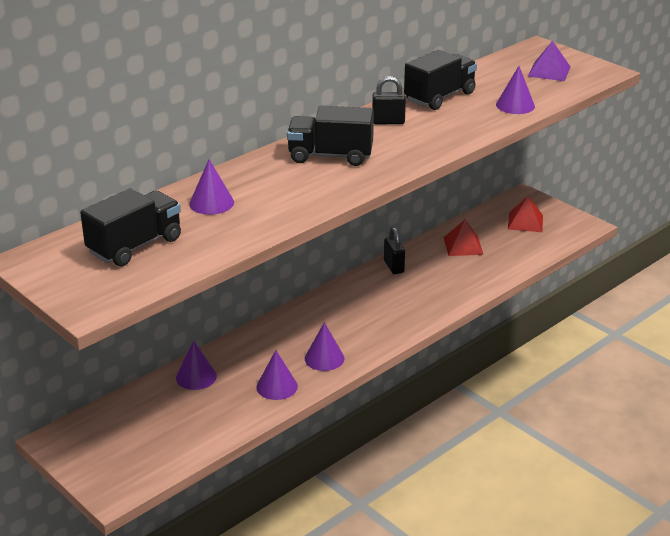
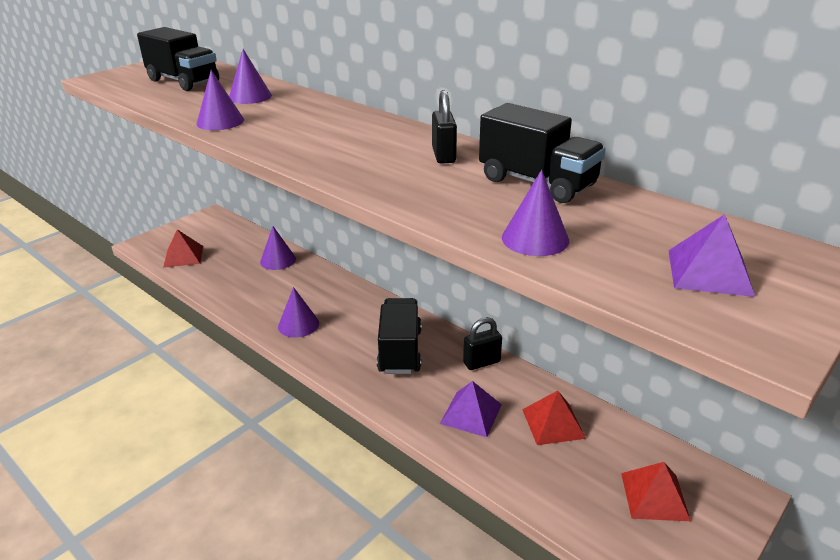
camera: 85 degrees right, 0 degrees up
purple cone [256,350,298,400] -> purple cone moved to [196,70,244,130]
black truck [287,106,374,166] -> black truck moved to [377,298,422,374]
none -> red pyramid [163,229,203,268]
none -> purple pyramid [440,381,502,437]

